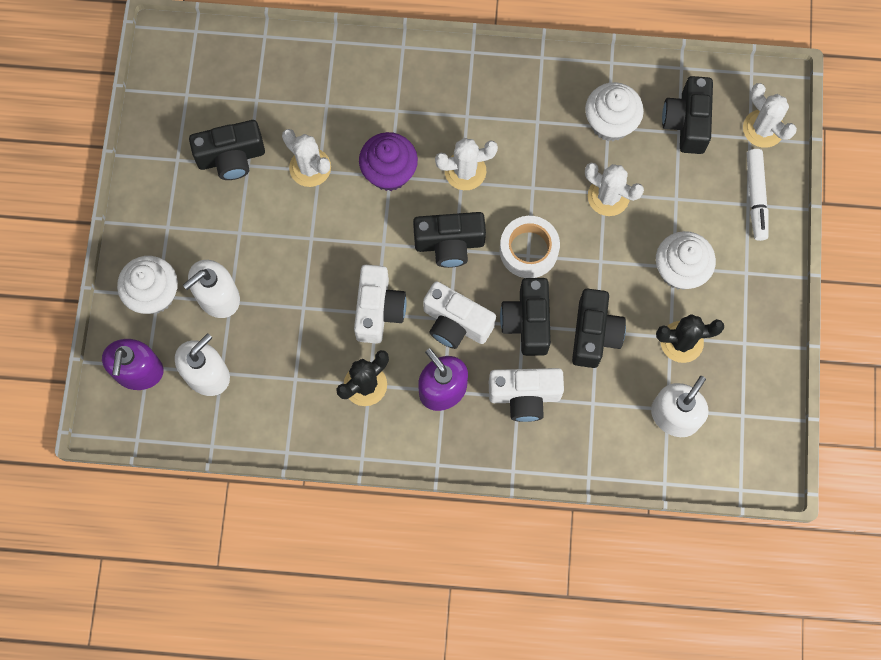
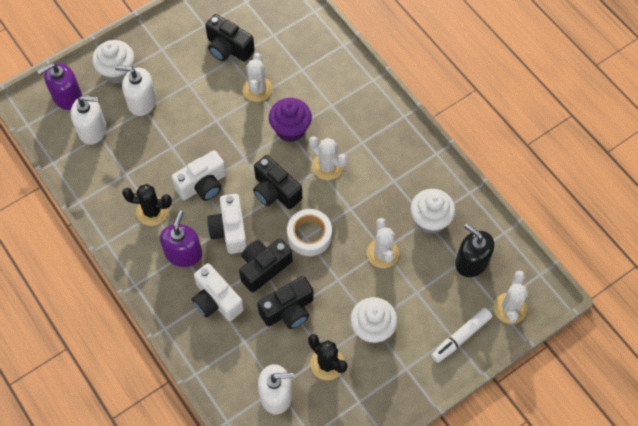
camera: 50 degrees right, 10 degrees down
black camera [662,76,713,154] -> black soap dispenser [455,224,494,277]

